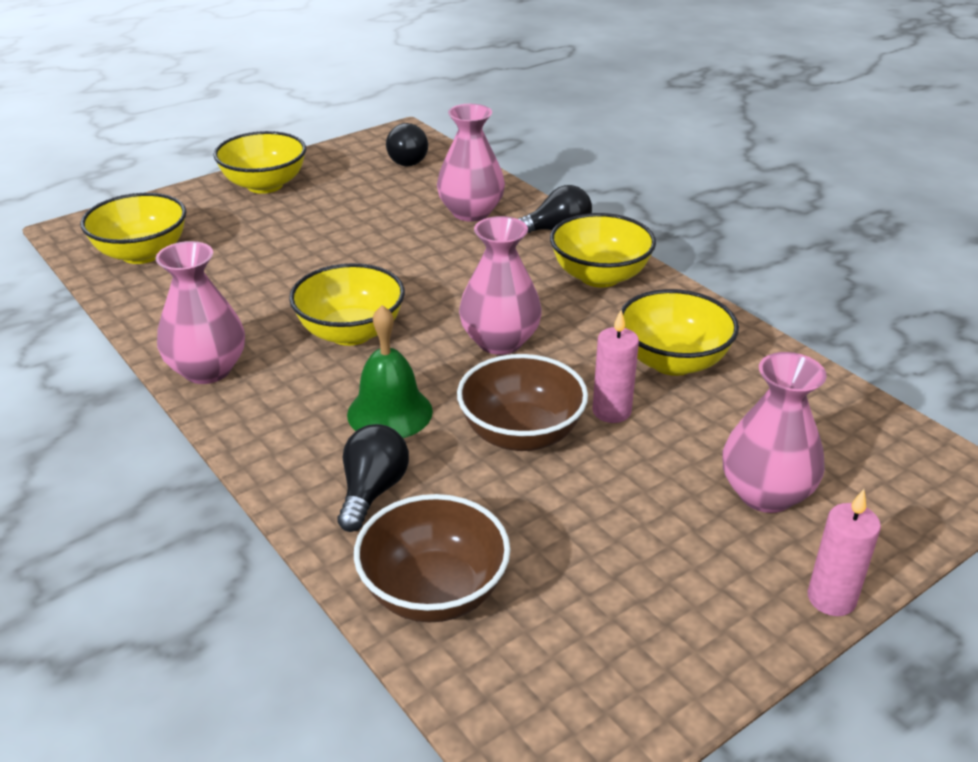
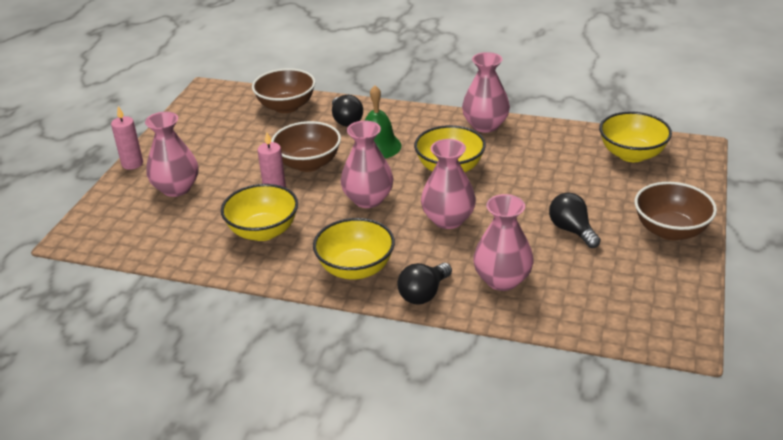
camera: 145 degrees right, 0 degrees up
yellow bowl [213,131,306,194] -> brown bowl [635,182,717,240]
black light bulb [386,123,428,166] -> black light bulb moved to [549,192,601,248]
none -> pink vase [421,139,476,229]

